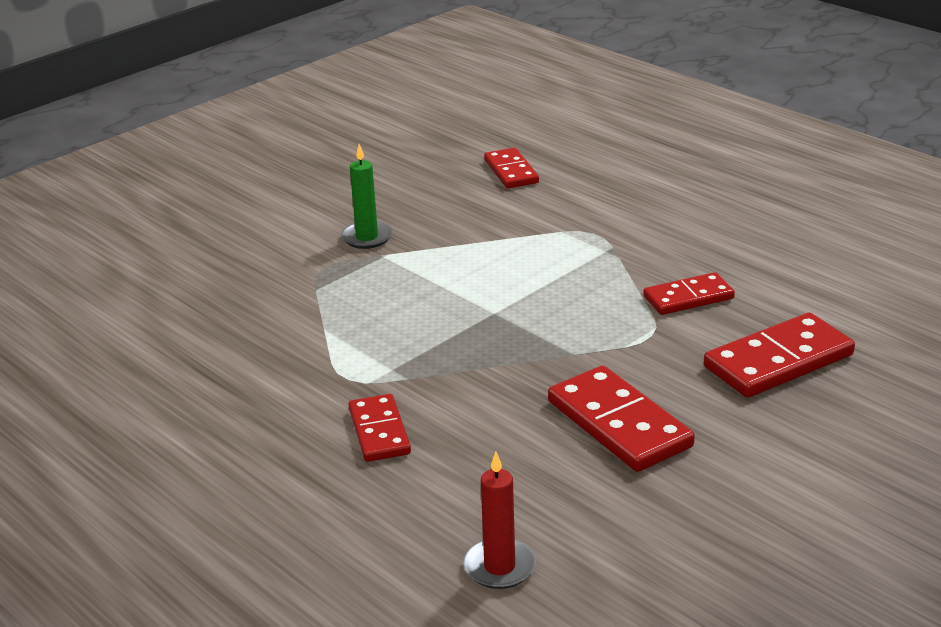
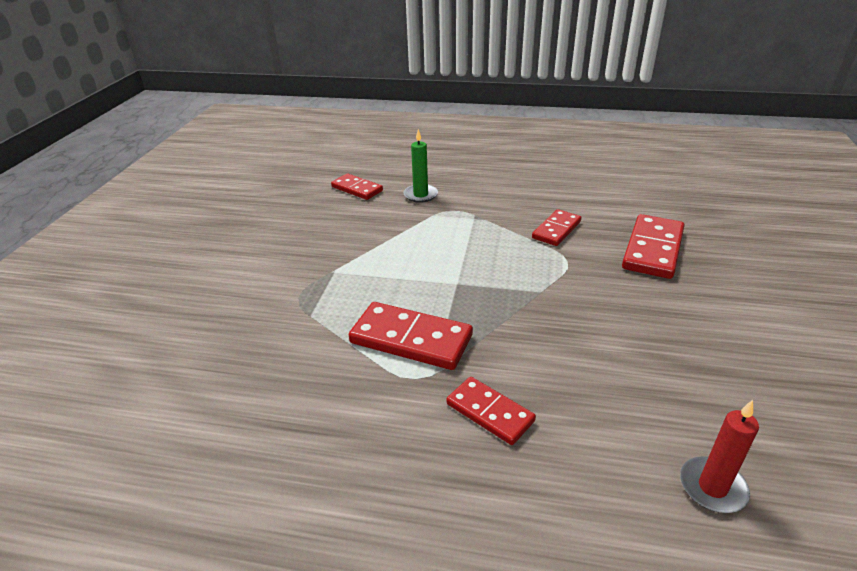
camera: 35 degrees left, 5 degrees up
green candle [341,144,393,249] -> green candle moved to [404,129,438,203]
red domino [548,366,695,472] -> red domino moved to [349,302,473,370]

